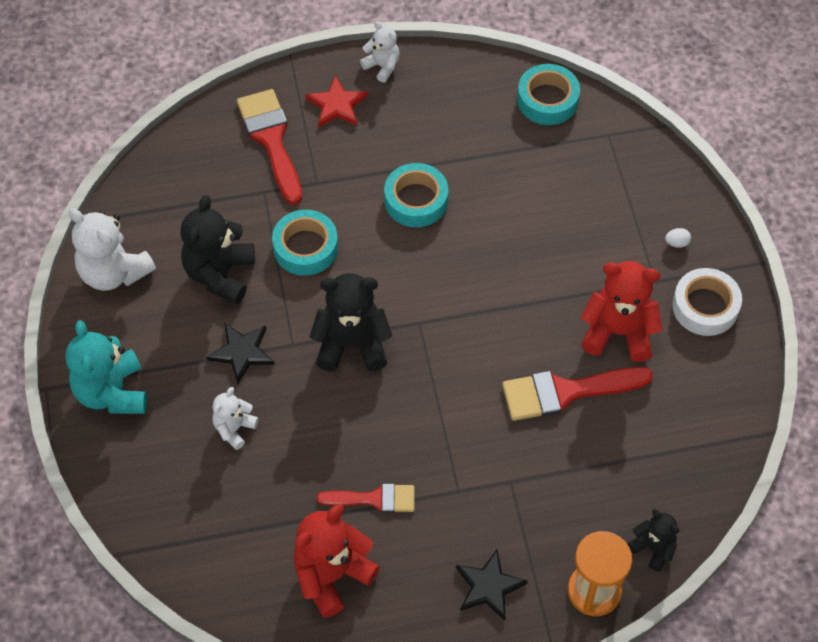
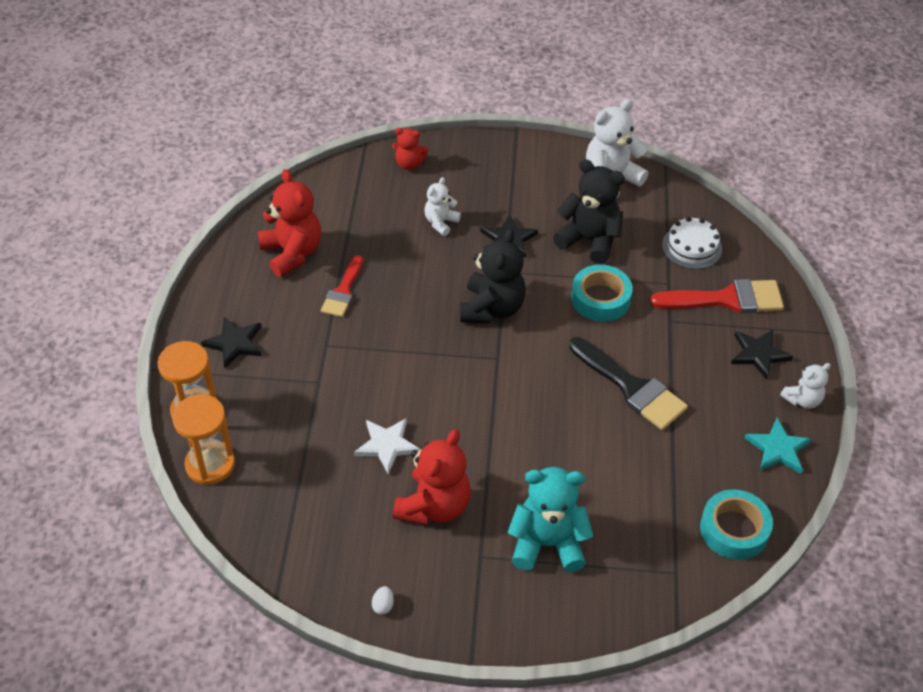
camera: 105 degrees right, 10 degrees down
turquoise teddy bear [66,320,147,414] -> turquoise teddy bear moved to [508,467,593,572]
white teddy bear [212,387,258,450] -> white teddy bear turned 105 degrees counterclockwise [424,177,461,236]
red star [305,76,368,127] -> black star [731,329,793,380]
turquoise tape [384,163,448,227] -> black brush [569,337,688,430]
red brush [502,367,653,421] -> white star [354,418,421,474]
black teddy bear [628,509,680,572] -> orange hourglass [172,395,235,485]
white egg [665,228,691,248] -> white egg moved to [372,586,394,615]
white tape [672,268,742,336] -> none
none -> red teddy bear [392,128,428,170]
none -> white cake [662,217,722,269]
none -> turquoise star [745,418,812,474]

